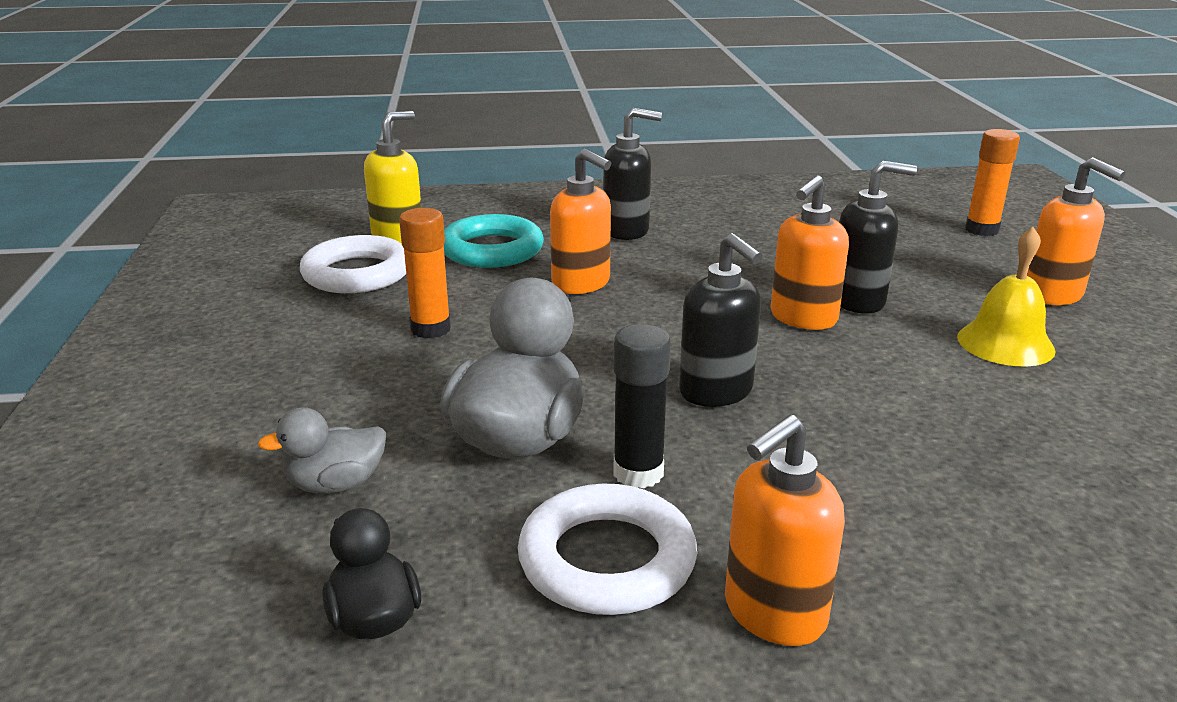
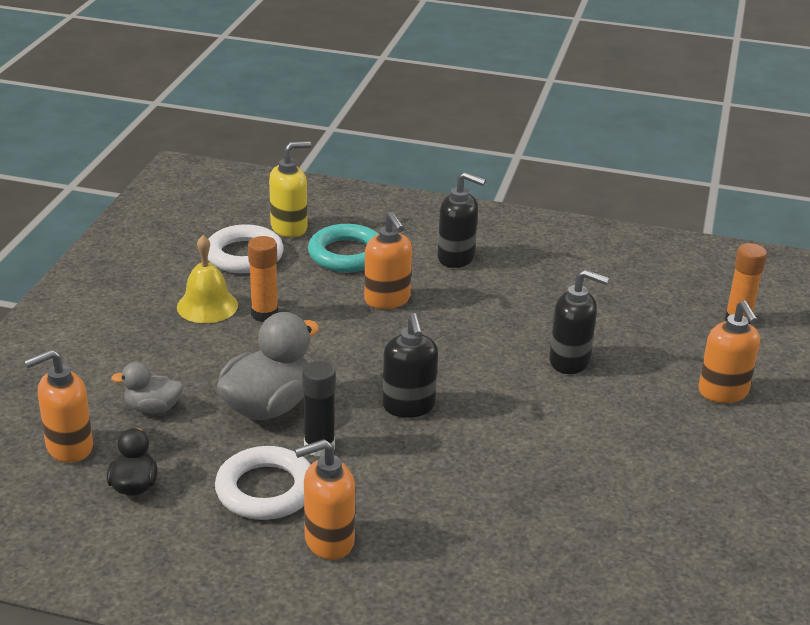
camera: 20 degrees right, 5 degrees up
orange soap dispenser [770,175,849,330] -> orange soap dispenser moved to [24,349,93,463]
yellow bell [957,227,1056,366] -> yellow bell moved to [177,235,238,323]

